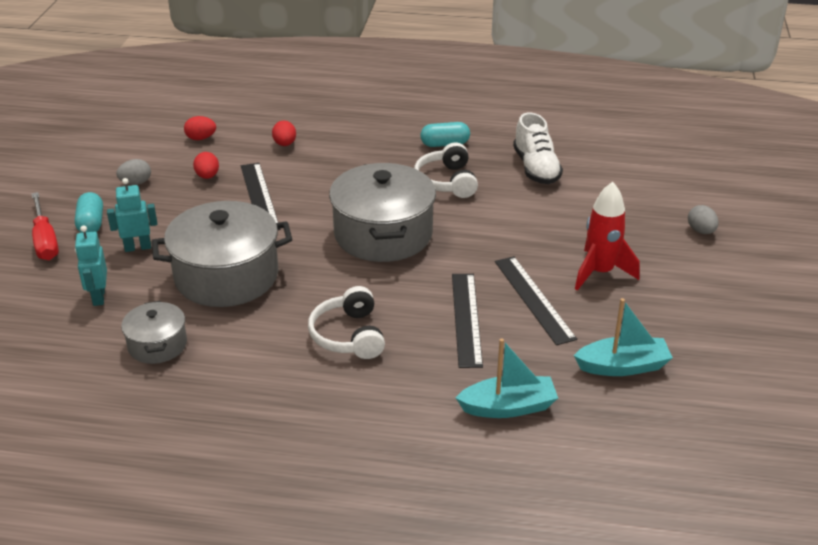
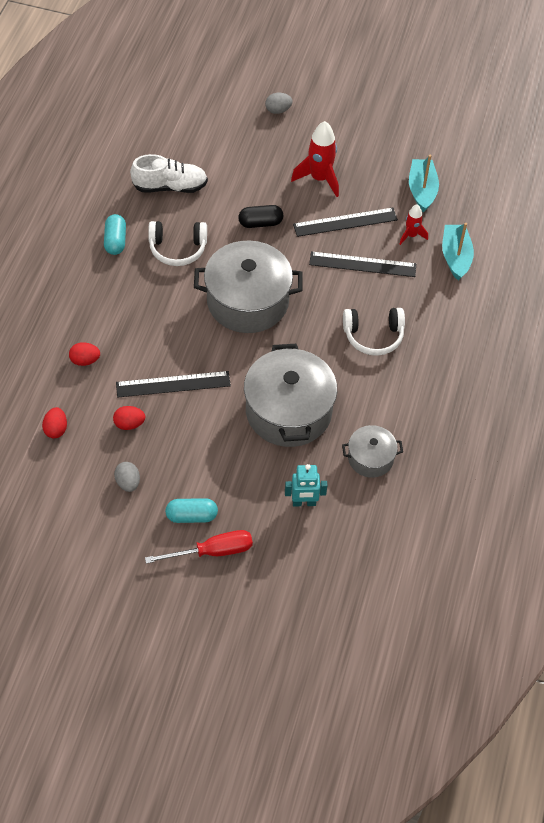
camera: 85 degrees left, 20 degrees up
turquoise robot [107,178,157,252] -> none
none -> black capsule [238,205,283,228]
none -> red rocket [400,204,428,245]

